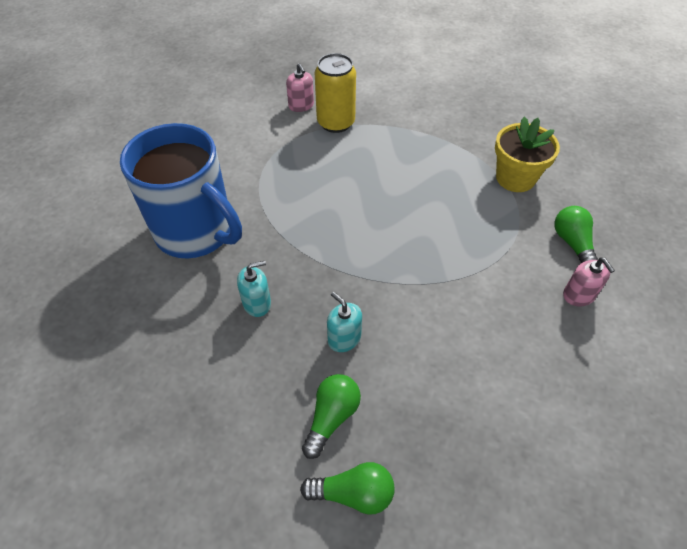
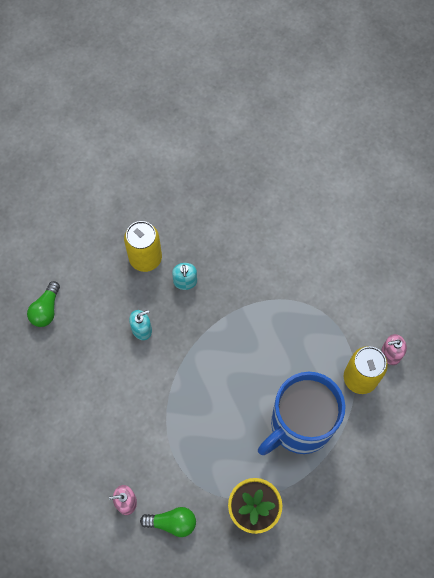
camera: 105 degrees right, 15 degrees up
blue mug [120,123,242,259] -> blue mug moved to [258,372,345,456]
green light bulb [302,374,361,459] -> none
none -> yellow can [124,221,162,272]

